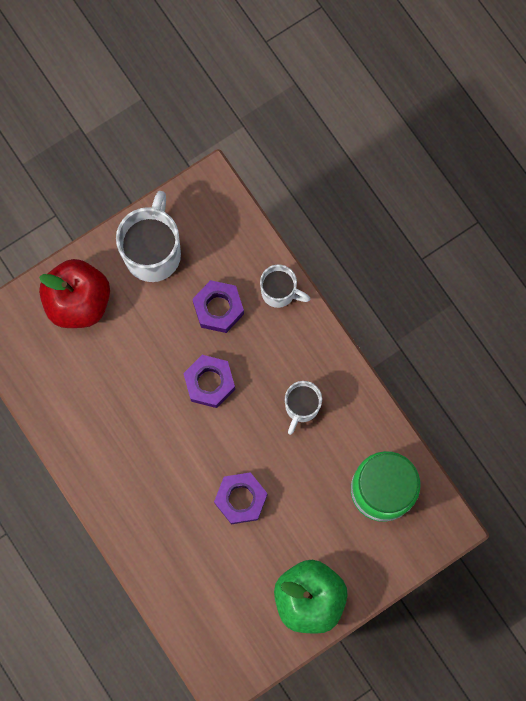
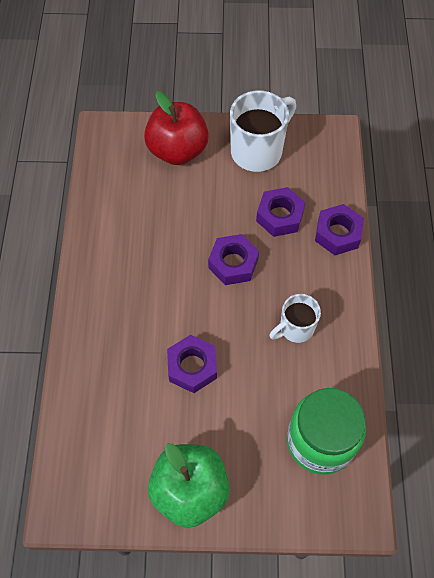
camera: 35 degrees right, 15 degrees down
white mug [260,264,310,308] -> purple nut [315,204,364,255]

